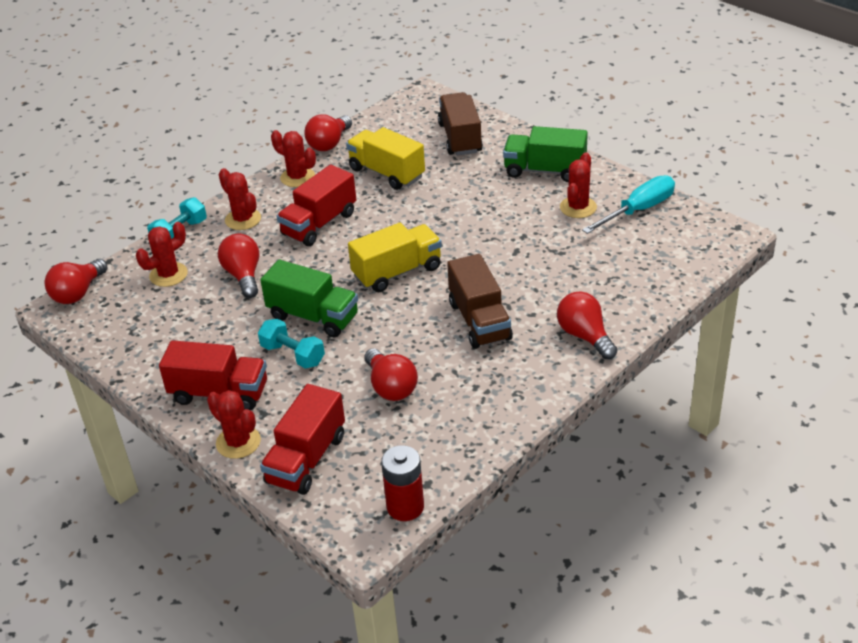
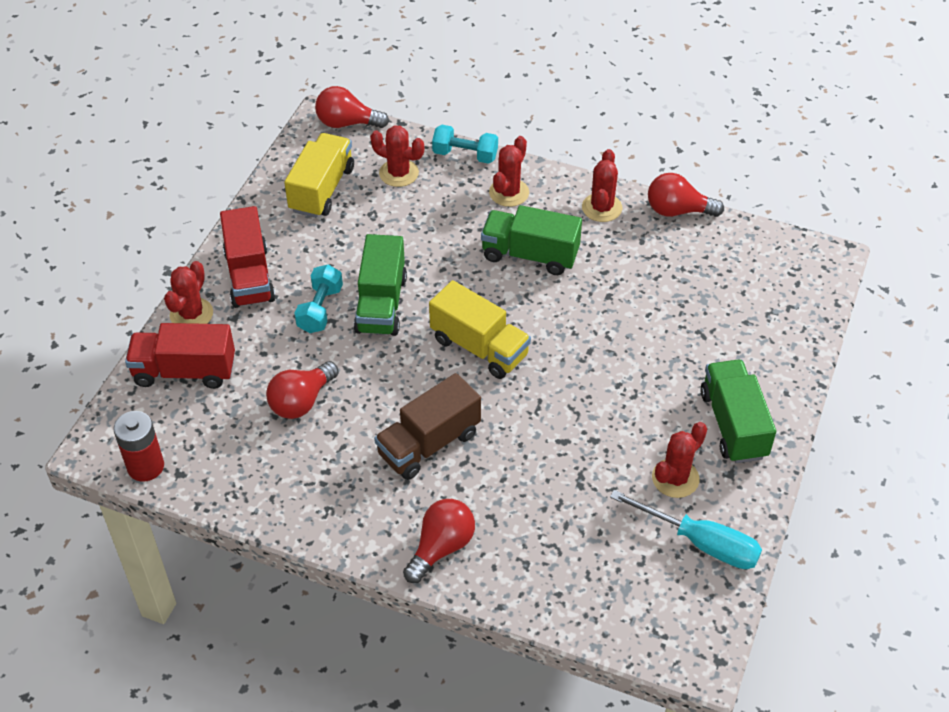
camera: 65 degrees right, 10 degrees up
red light bulb [218,234,259,298] -> none
red truck [277,165,356,246] -> green truck [481,205,582,275]
yellow truck [346,127,425,190] -> yellow truck moved to [284,133,354,218]
brown truck [438,92,483,155] -> none
red cactus [560,152,597,218] -> red cactus turned 45 degrees counterclockwise [652,422,707,498]

